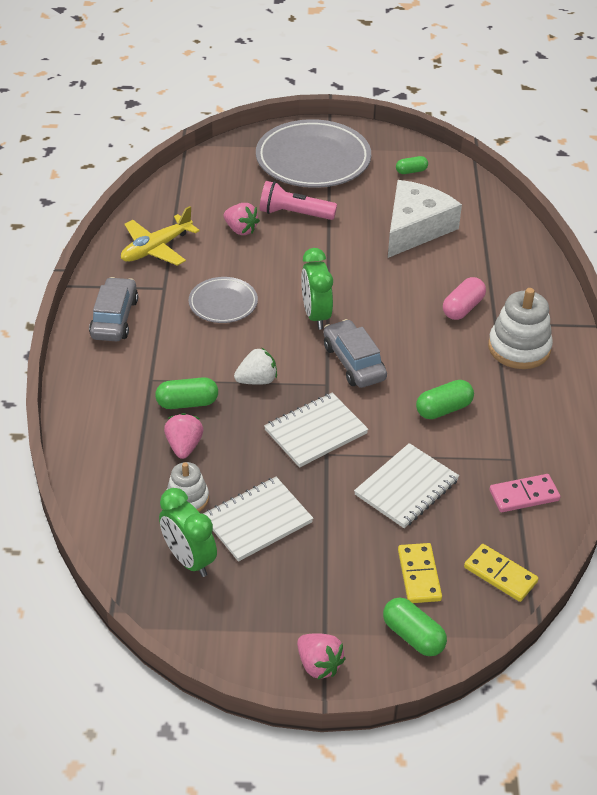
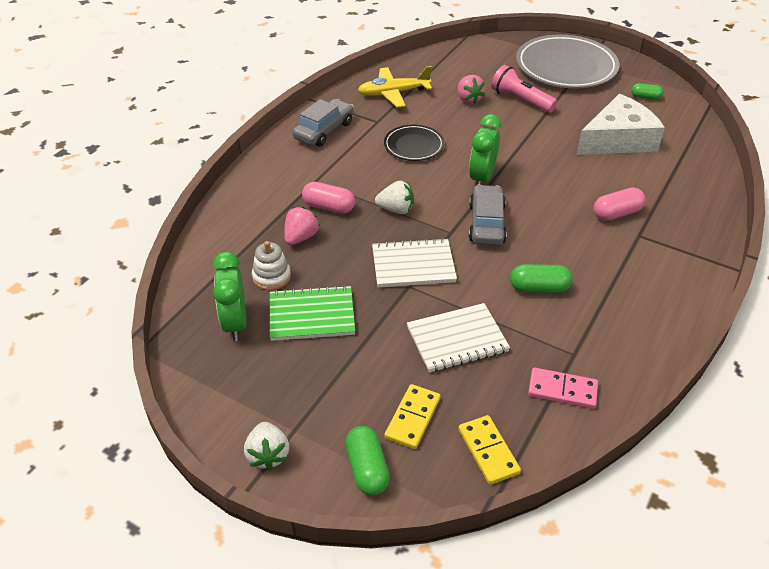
camera: 30 degrees right, 0 degrees up
green capsule [155,377,218,409] -> pink capsule [302,182,355,214]
grey plate [189,277,258,323] -> black plate [384,125,444,161]
white notebook [203,477,313,562] -> green notebook [269,285,355,341]
pink strawberry [297,633,346,680] -> white strawberry [244,422,289,471]
white stacking toy [488,288,553,369] -> none

